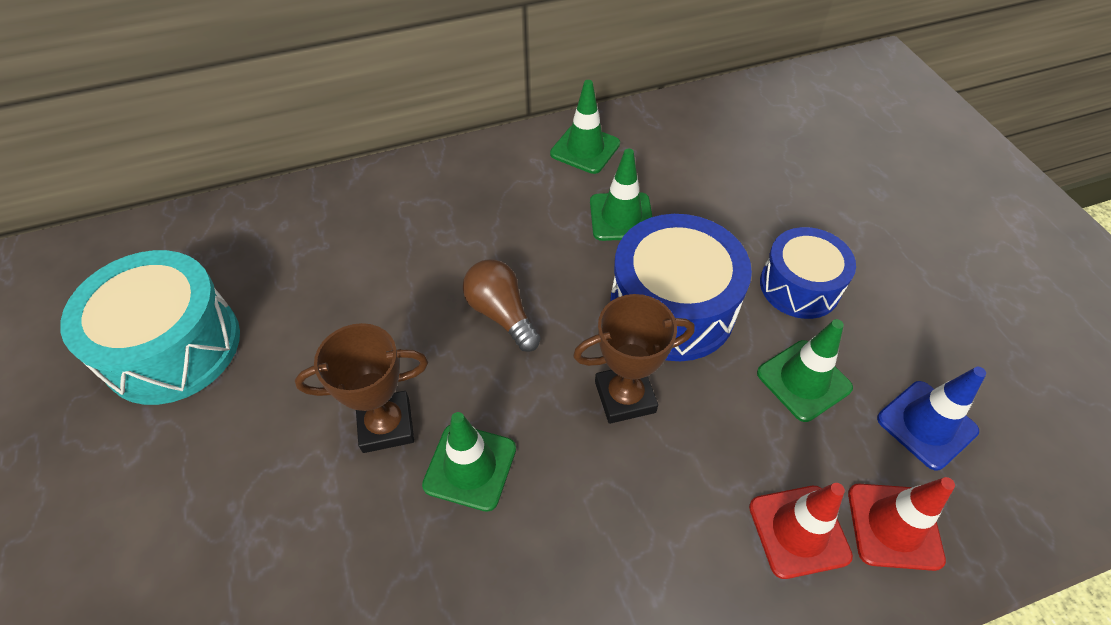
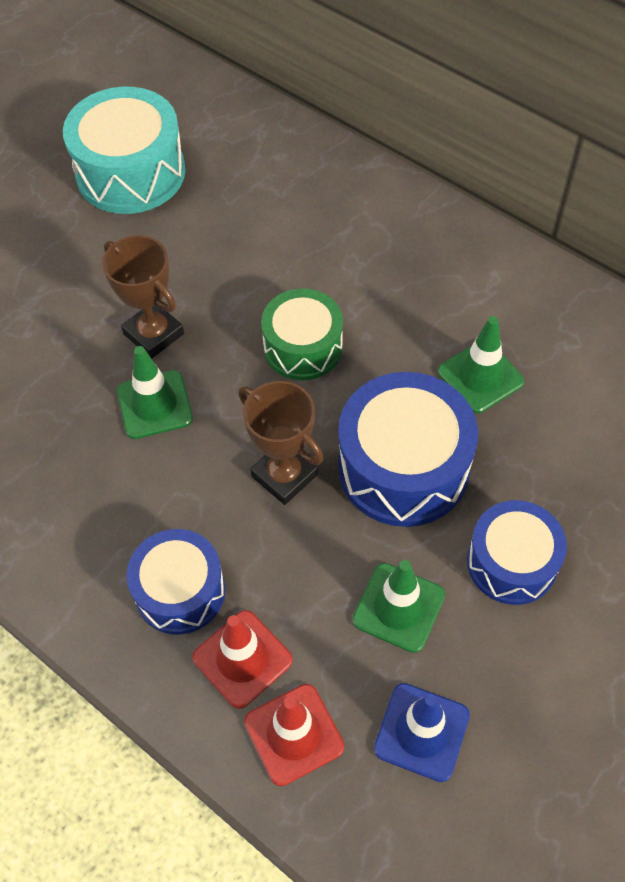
camera: 60 degrees right, 5 degrees up
brown light bulb [463,259,541,352] -> green drum [261,289,343,380]
green traffic cone [550,80,620,174] -> none
none -> blue drum [126,529,225,634]

